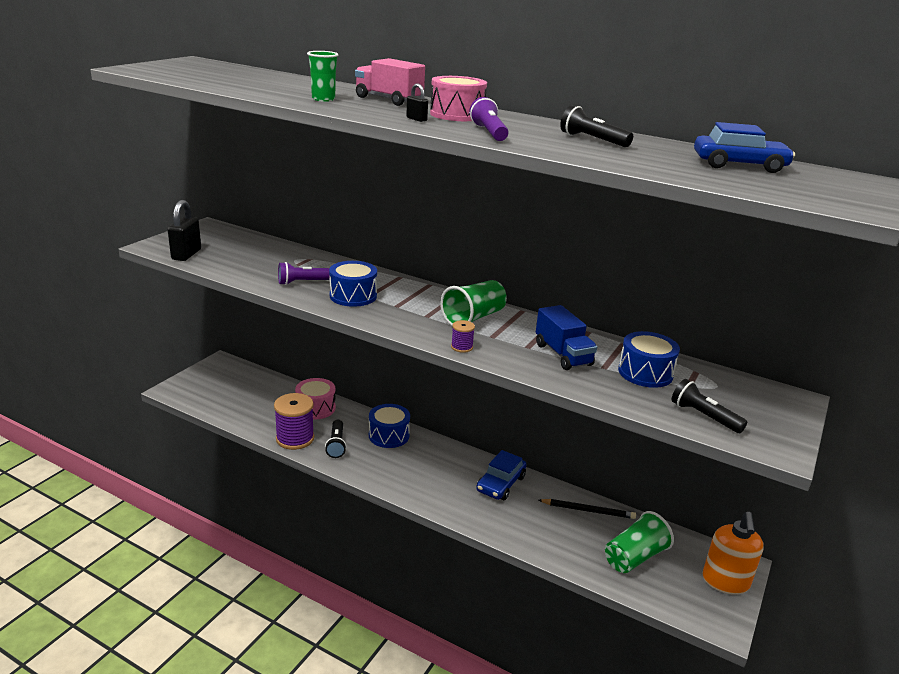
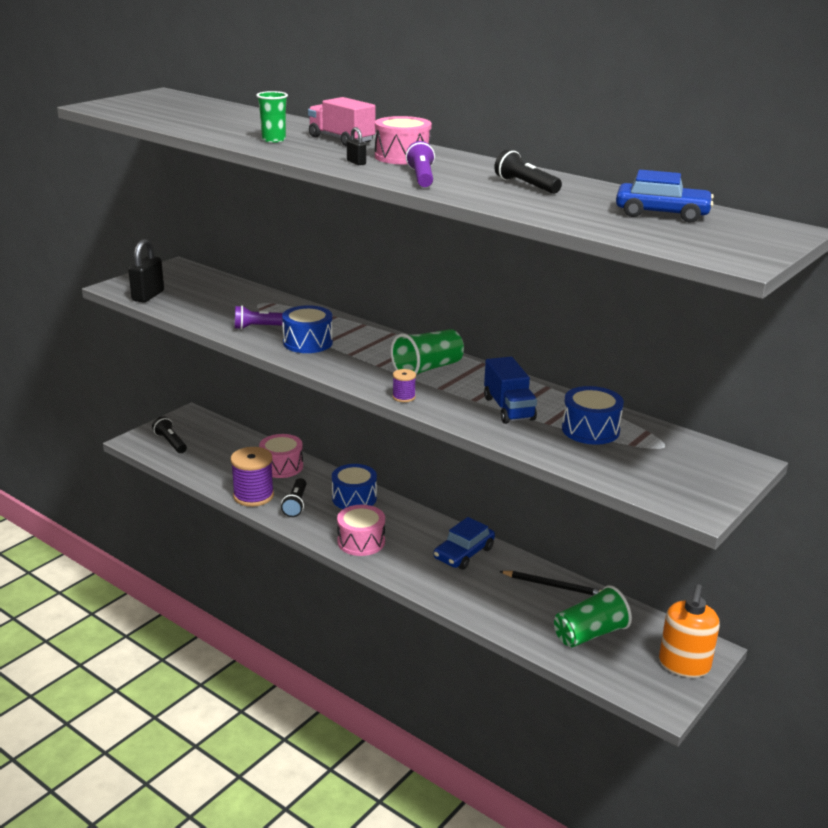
camera: 10 degrees right, 0 degrees up
black flashlight [671,379,747,433] -> black flashlight moved to [152,416,187,453]
none -> pink drum [337,505,385,556]

